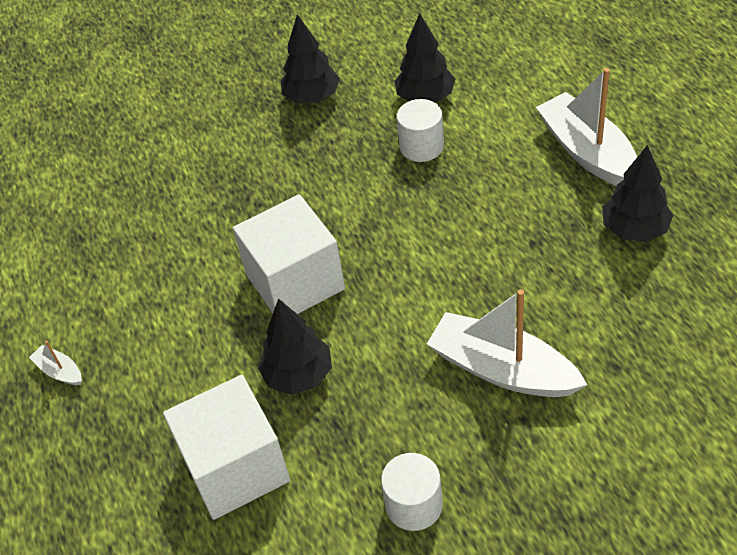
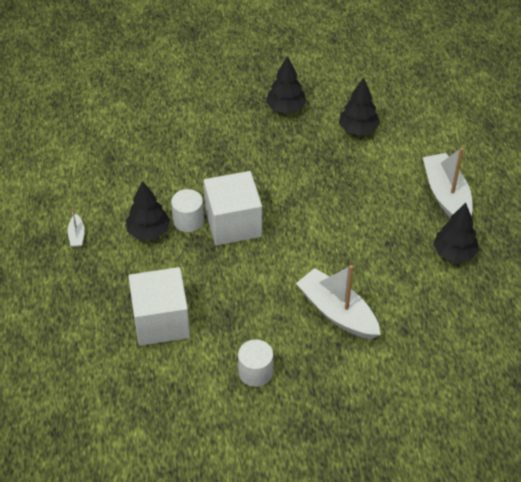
camera: 10 degrees right, 0 degrees up
white boat [29,341,82,385] -> white boat turned 150 degrees counterclockwise [68,209,85,247]
black tree [258,298,332,395] -> black tree moved to [126,181,170,240]
white cylinder [397,99,444,162] -> white cylinder moved to [171,189,204,232]

